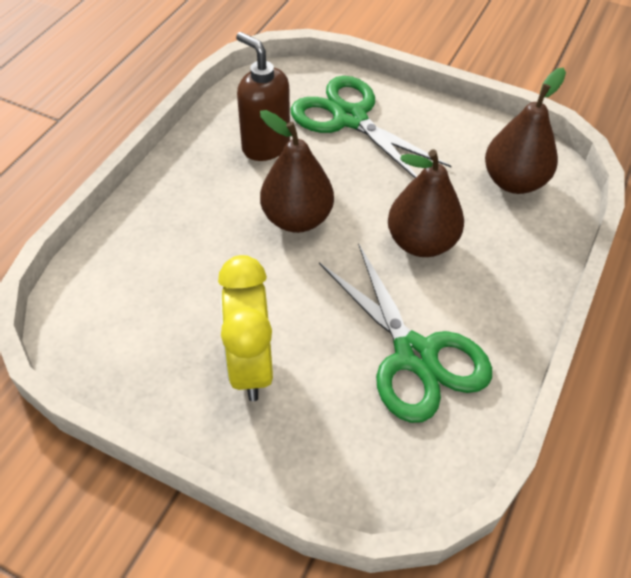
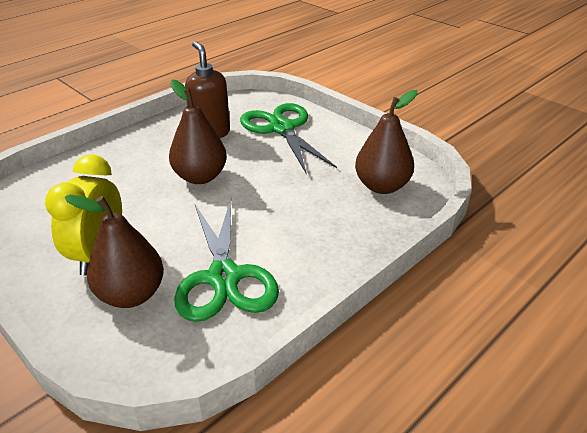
camera: 20 degrees right, 15 degrees down
brown pear [388,150,464,257] -> brown pear moved to [65,195,164,308]

